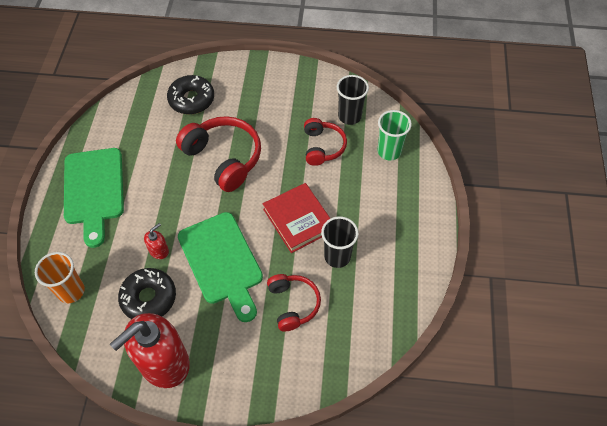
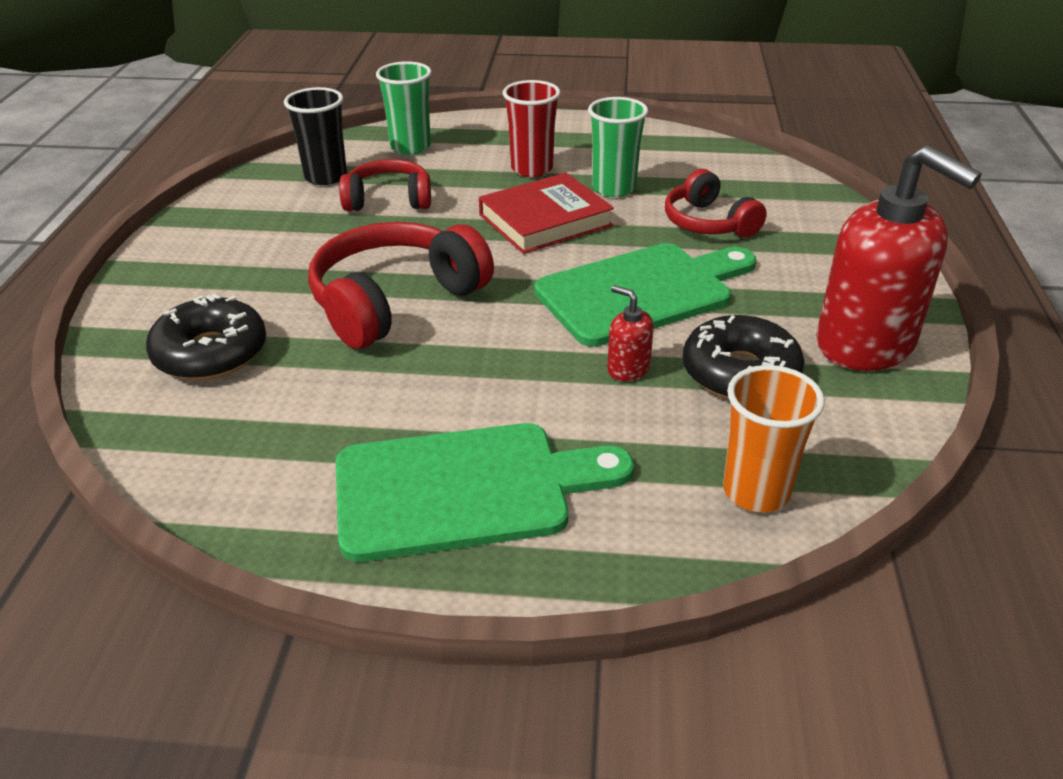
camera: 90 degrees left, 20 degrees down
red headphones [267,274,321,331] -> red headphones turned 105 degrees counterclockwise [665,169,767,237]
black cup [321,216,358,268] -> green cup [588,97,648,197]
none -> red cup [503,80,560,177]

